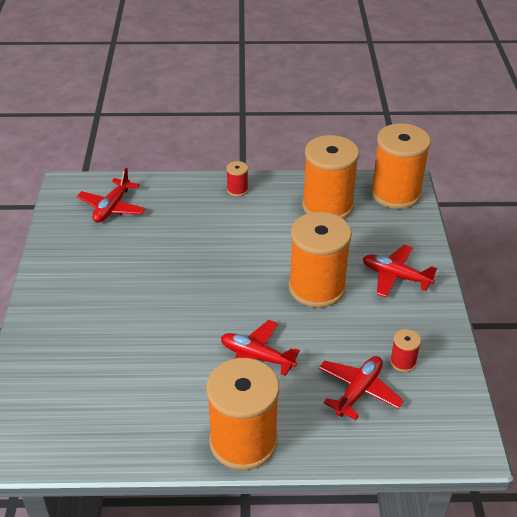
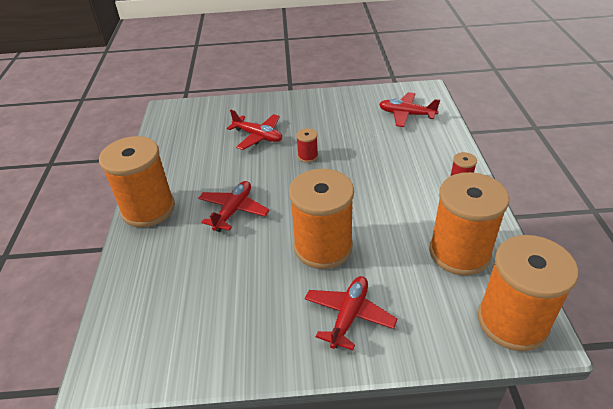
camera: 90 degrees right, 0 degrees up
red plane [319,356,404,420] -> red plane moved to [227,110,282,150]
red spool [390,329,421,372] -> red spool moved to [296,128,318,163]

